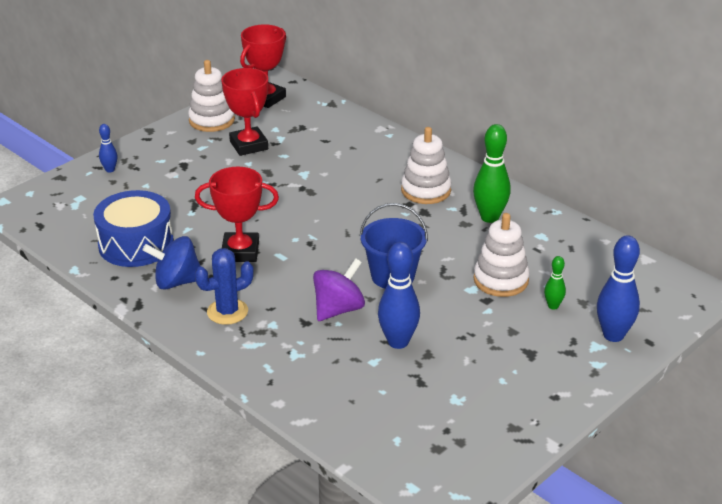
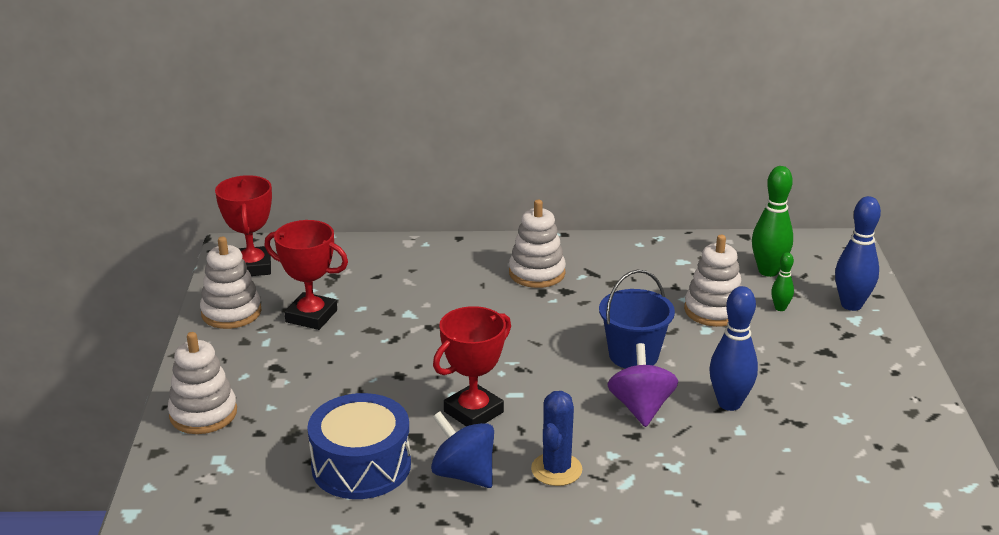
camera: 45 degrees left, 5 degrees down
blue bowling pin [99,124,118,173] -> white stacking toy [168,332,237,434]
blue spinning top [142,236,201,290] -> blue spinning top turned 90 degrees clockwise [431,411,494,488]
green bowling pin [473,124,511,223] -> green bowling pin moved to [752,166,793,277]

